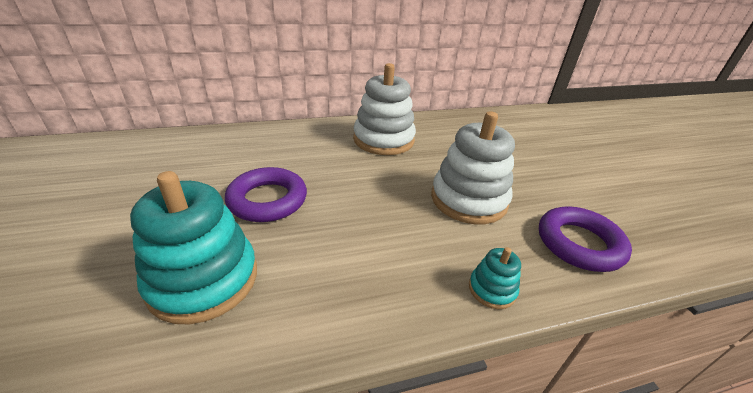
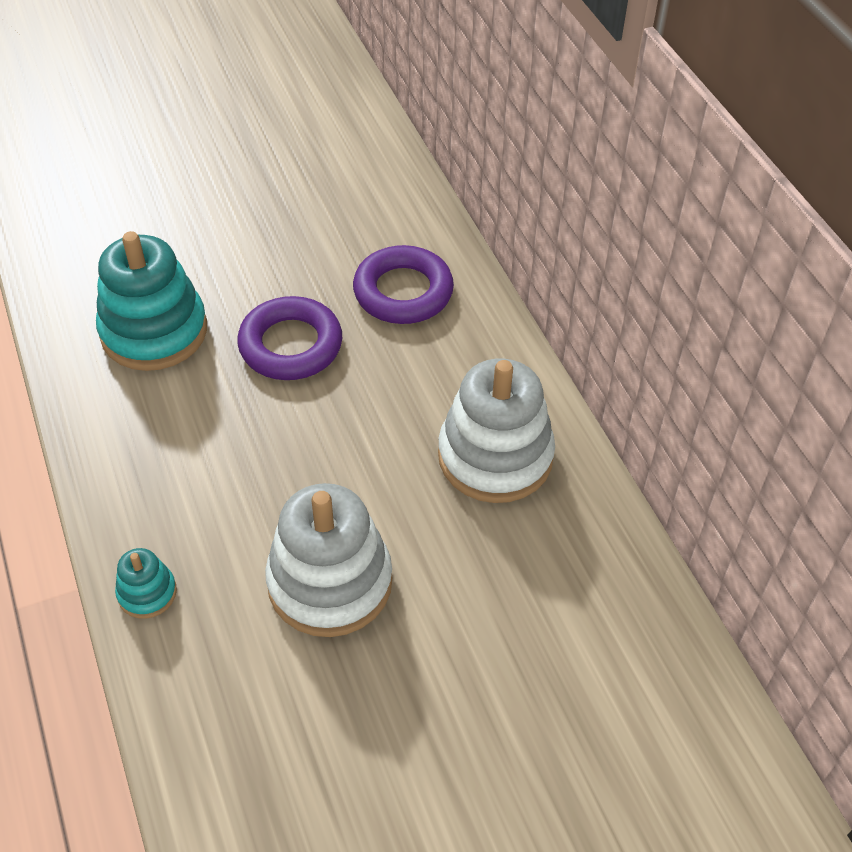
camera: 85 degrees right, 15 degrees up
purple ring [539,206,632,272] -> purple ring moved to [353,245,454,324]

